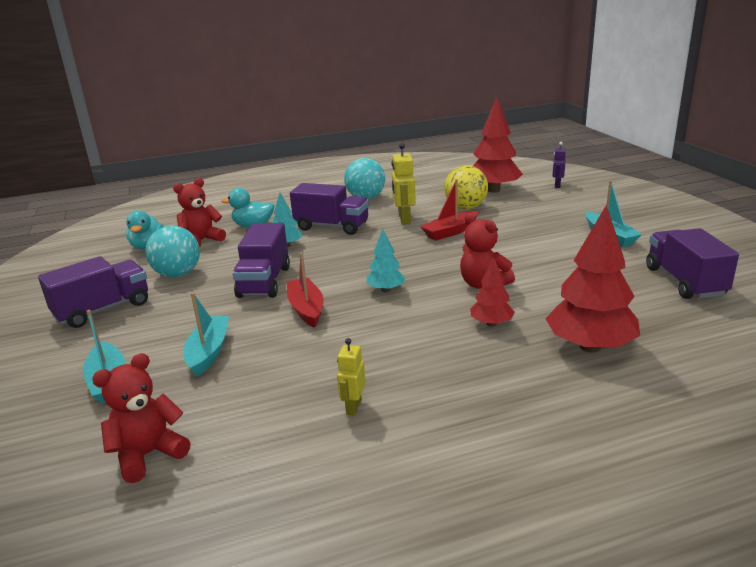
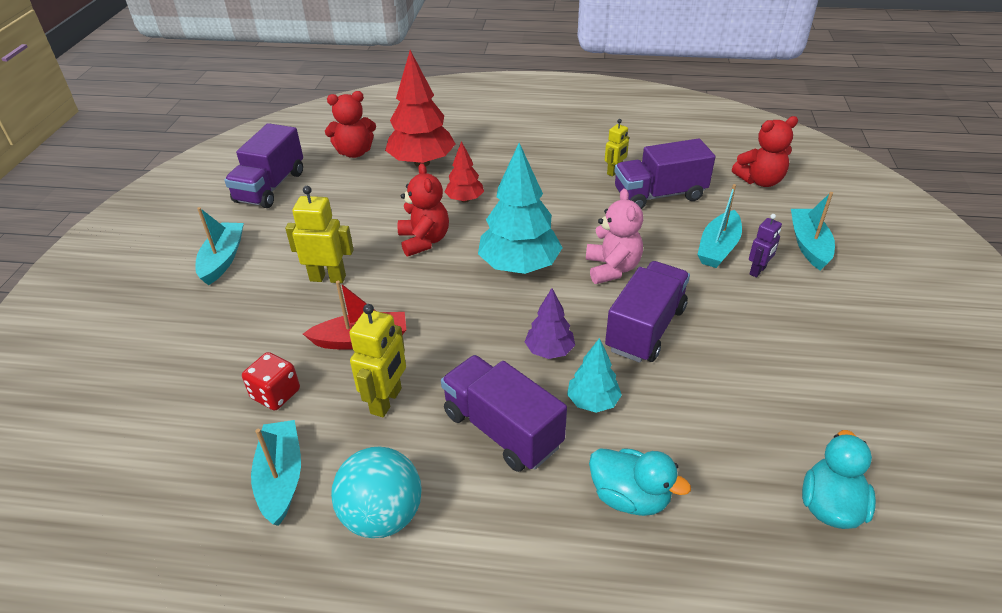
camera: 155 degrees left, 15 degrees up
purple truck [38,256,148,328] -> purple truck moved to [614,138,715,209]
turquoise ball [145,226,200,277] -> none
red teddy bear [173,178,226,248] -> red teddy bear moved to [325,91,376,158]
red boat [287,252,324,328] -> pink teddy bear [586,188,643,284]
turquoise tree [366,229,406,292] -> turquoise tree [478,143,563,274], size x1.88
yellow ball [444,165,488,209] -> red dice [242,352,300,411]
red tree [473,97,523,192] -> none
purple robot [552,142,566,188] -> purple robot moved to [749,214,782,278]
none -> turquoise boat [251,420,301,526]
none -> yellow robot [285,186,354,283]
none -> purple tree [525,288,575,359]

